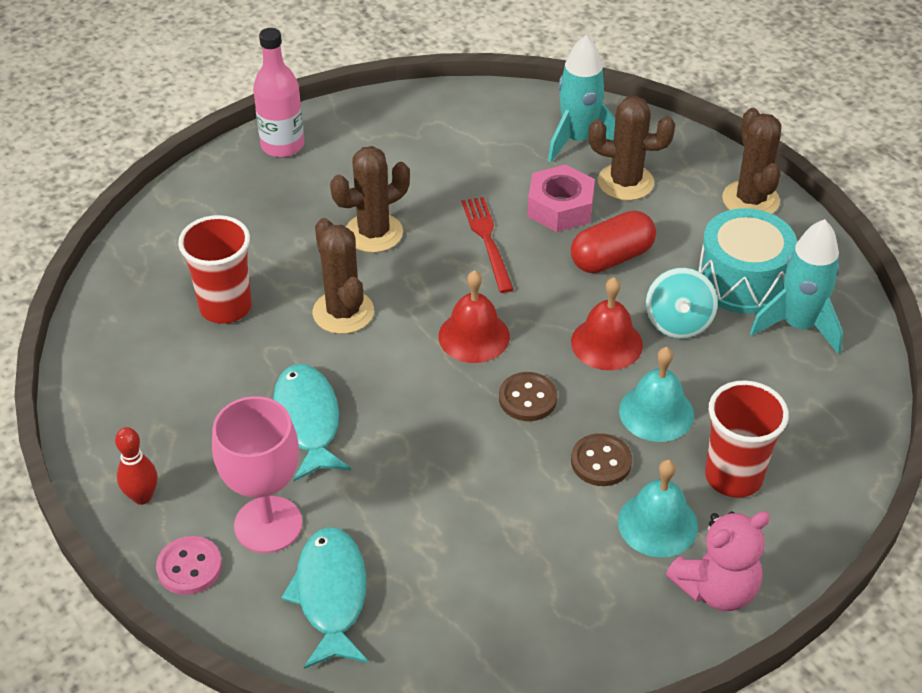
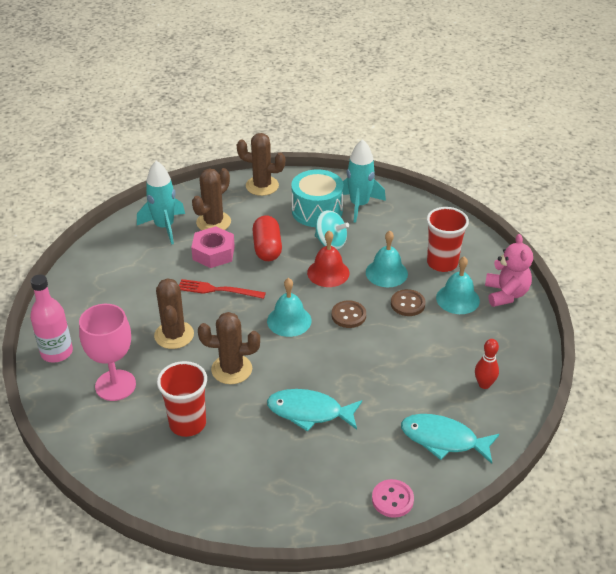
camera: 65 degrees left, 5 degrees down
red bowling pin [115,427,158,505] -> red bowling pin moved to [475,339,499,389]
pink goblet [212,396,302,553] -> pink goblet moved to [79,304,136,401]
red bell [438,270,510,363] -> turquoise bell [267,278,311,337]

